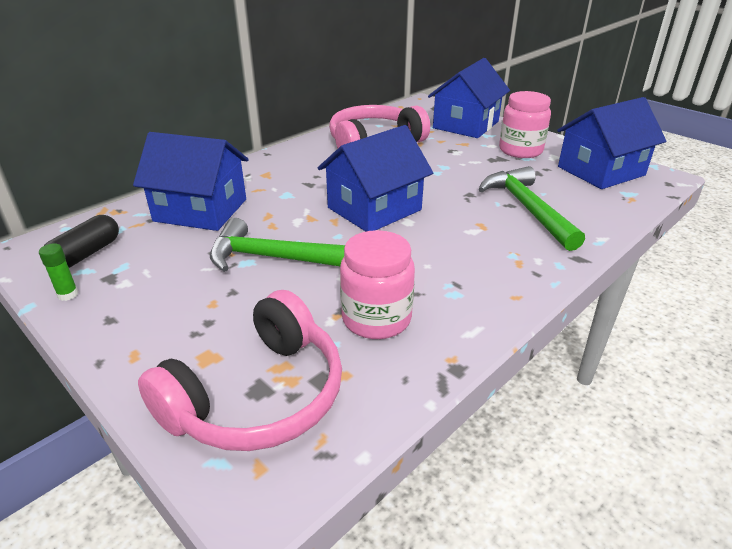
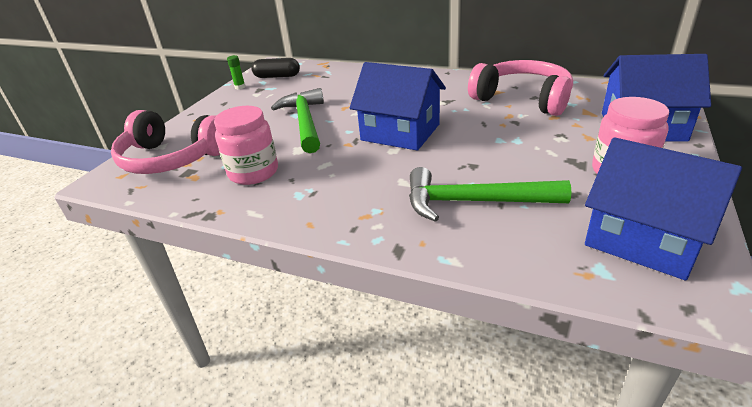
camera: 70 degrees right, 0 degrees up
blue house [133,132,249,231] -> none
green hammer [479,166,585,251] -> green hammer turned 135 degrees counterclockwise [409,167,571,222]

